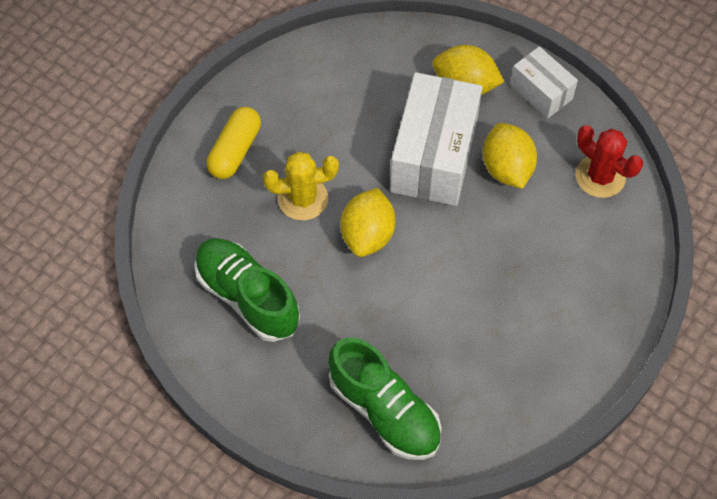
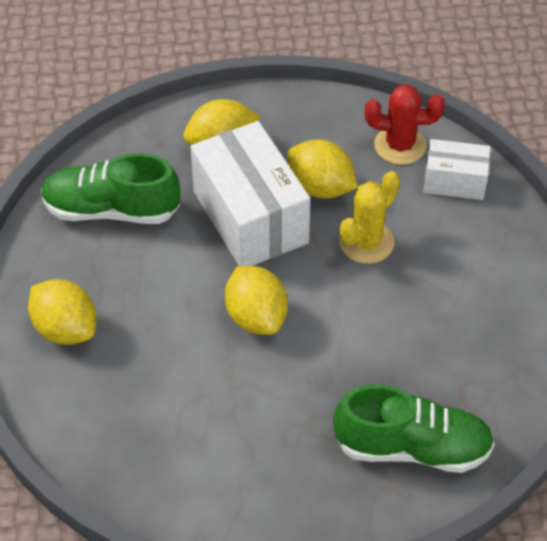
camera: 40 degrees left, 10 degrees down
green shoe [194,238,300,342] -> green shoe moved to [41,153,180,224]
yellow capsule [207,107,261,179] -> yellow lemon [28,279,96,345]
yellow cactus [263,152,339,220] -> yellow cactus moved to [339,171,400,264]
white box [510,46,578,119] -> white box moved to [423,139,491,200]

